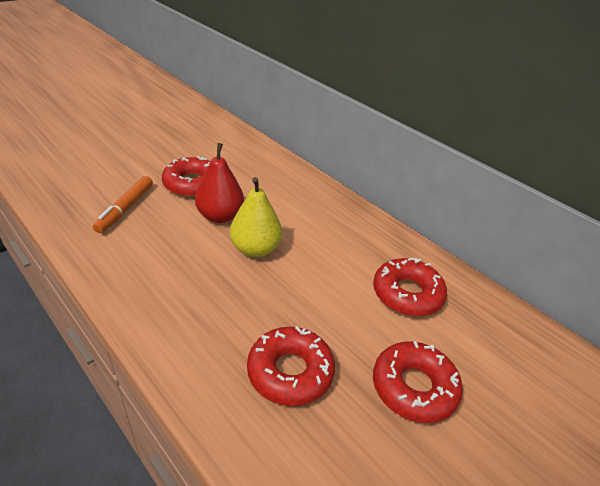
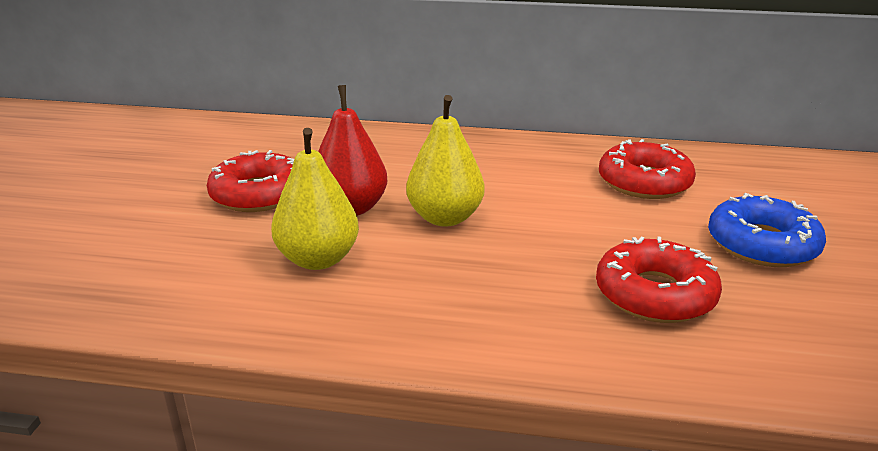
camera: 35 degrees left, 10 degrees down
orange marker [93,176,153,233] -> none
red donut [373,341,463,423] -> blue donut [708,193,826,267]
none -> yellow pear [271,128,359,270]

